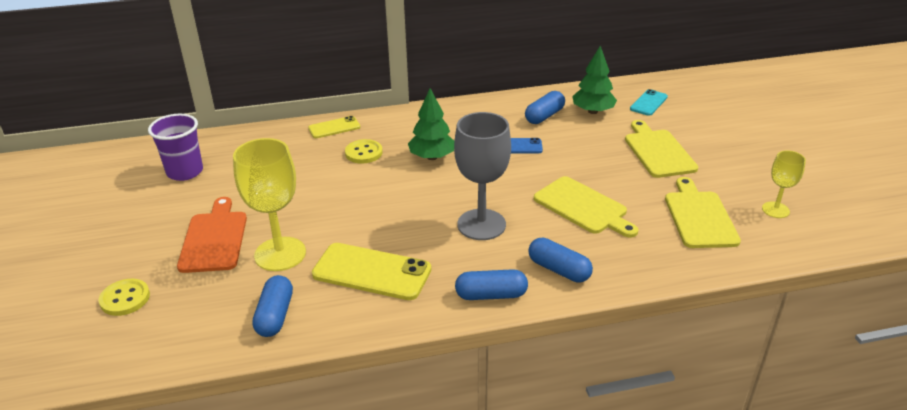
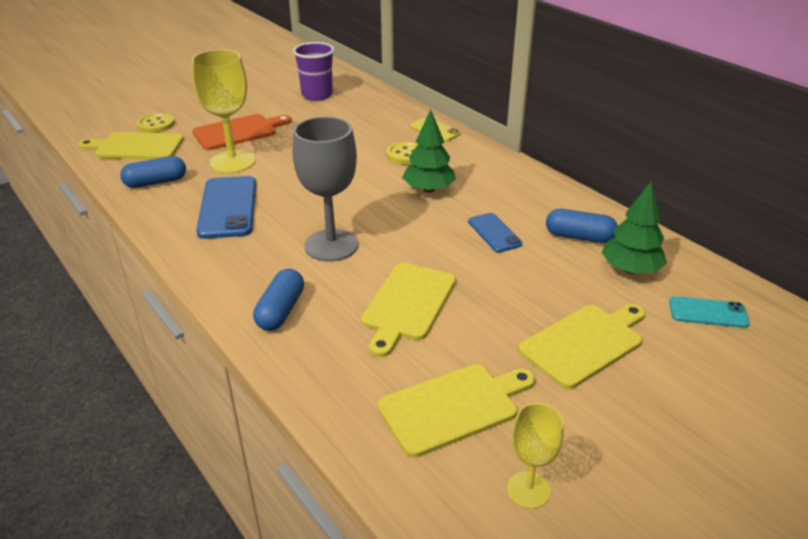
camera: 65 degrees right, 0 degrees up
yellow phone [312,243,431,300] -> blue phone [196,176,256,239]
blue capsule [455,269,528,300] -> none
none -> yellow cutting board [78,132,184,159]

